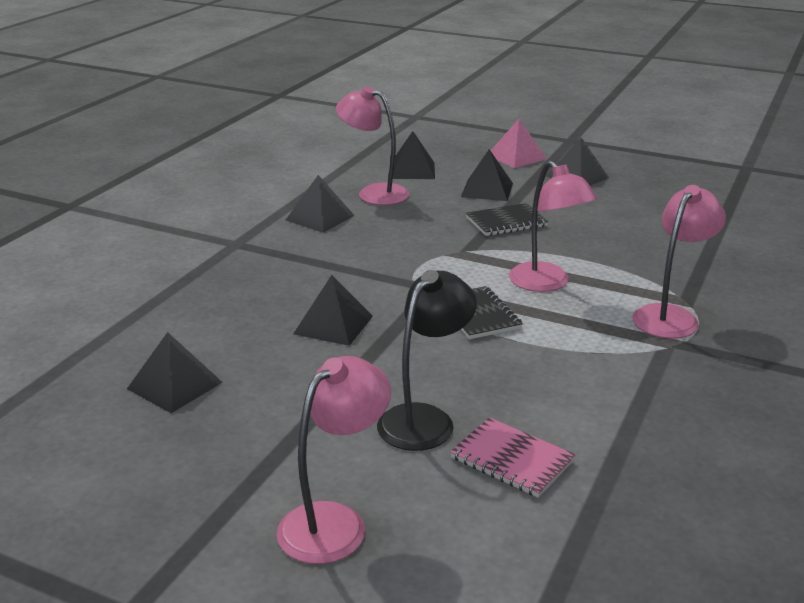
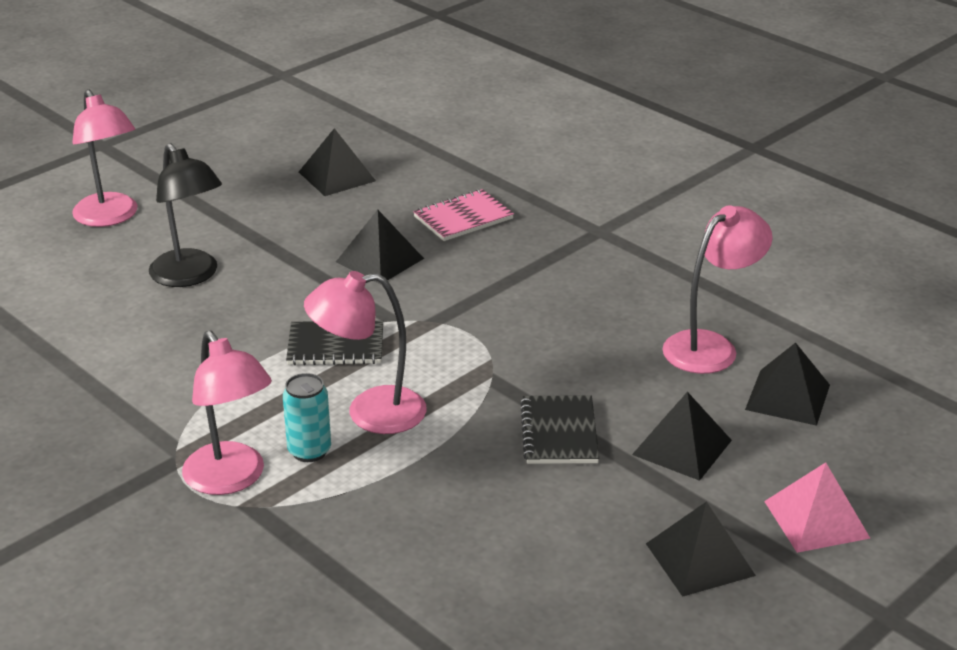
camera: 110 degrees right, 5 degrees up
black pyramid [286,175,355,233] -> none
pink notebook [450,417,576,498] -> pink notebook moved to [413,189,514,241]
none -> turquoise can [283,373,331,462]

